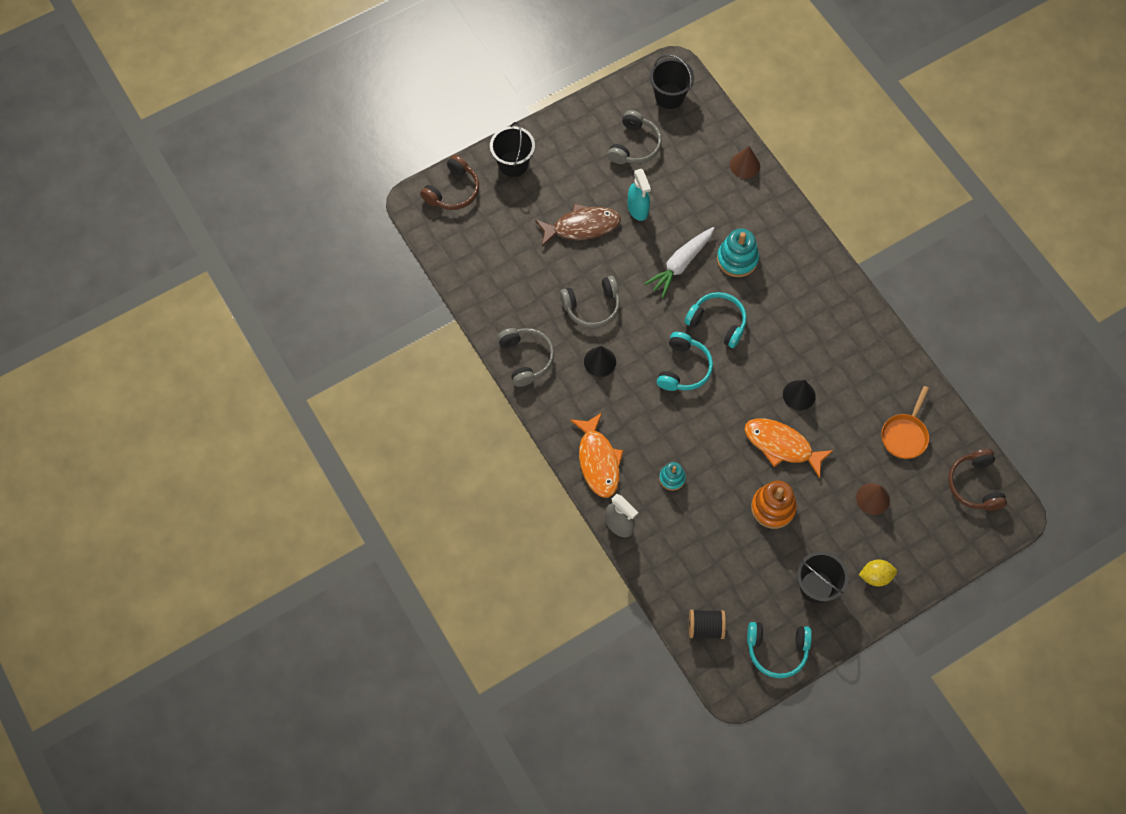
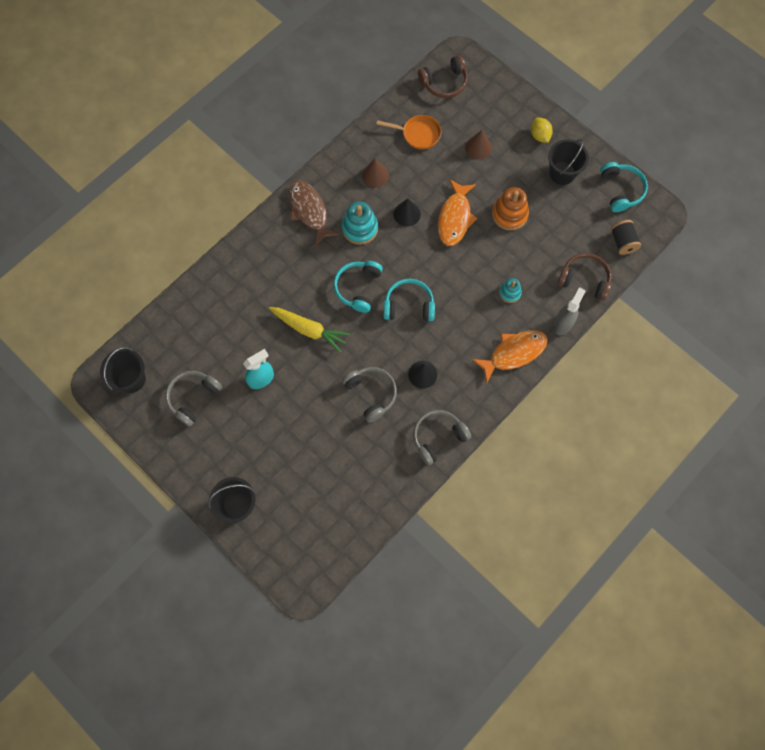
camera: 105 degrees left, 5 degrees up
brown headphones [420,155,479,210] -> brown headphones moved to [557,253,611,301]
brown fish [535,203,621,247] -> brown fish moved to [289,180,339,246]
grey headphones [607,110,662,164] -> grey headphones turned 60 degrees counterclockwise [165,371,222,427]
white carrot [644,227,714,298] -> yellow carrot [269,307,350,353]
turquoise stacking toy [717,228,759,277] -> turquoise stacking toy moved to [342,201,378,245]
brown cone [730,146,760,179] -> brown cone moved to [362,159,389,187]

